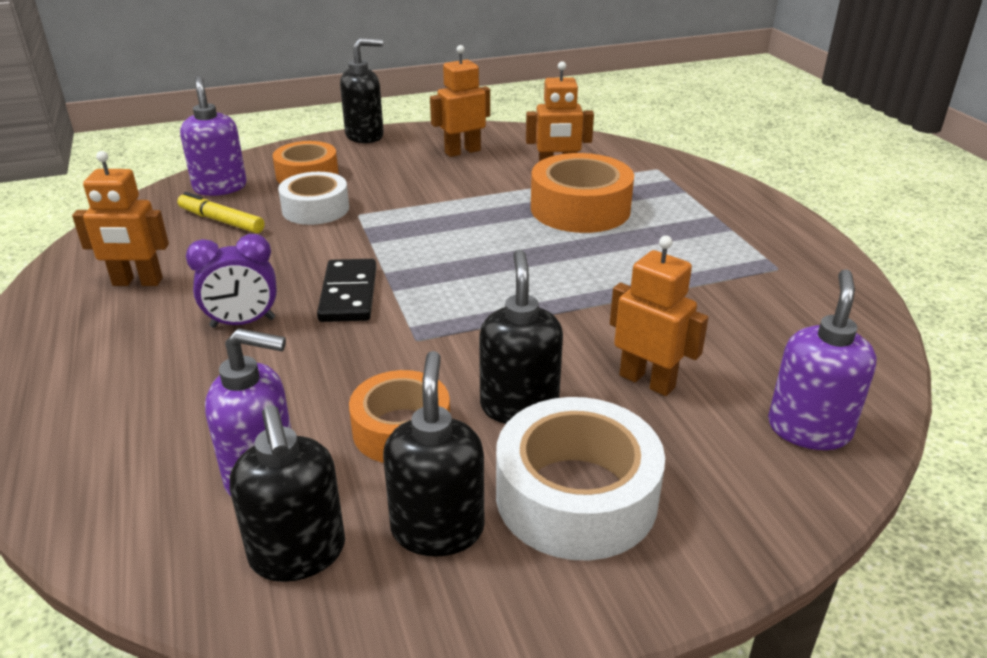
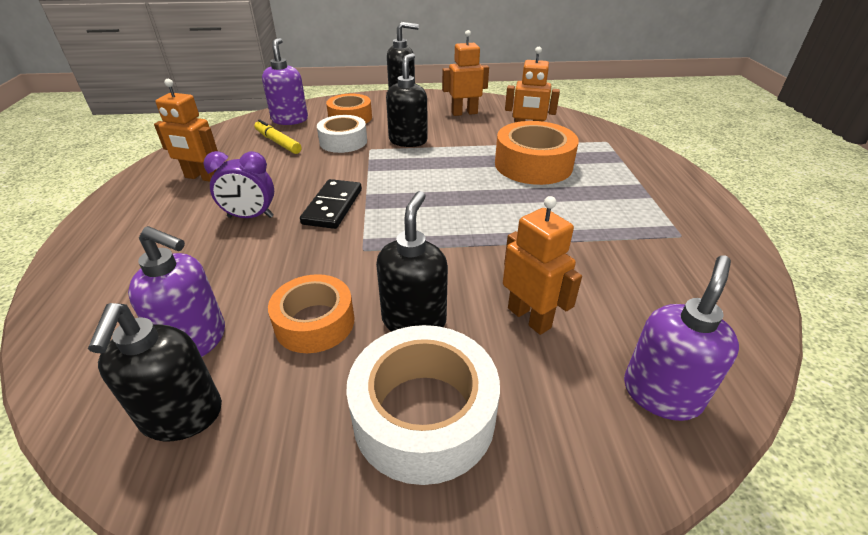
camera: 15 degrees right, 5 degrees up
black soap dispenser [383,351,484,557] -> black soap dispenser moved to [386,53,428,147]

